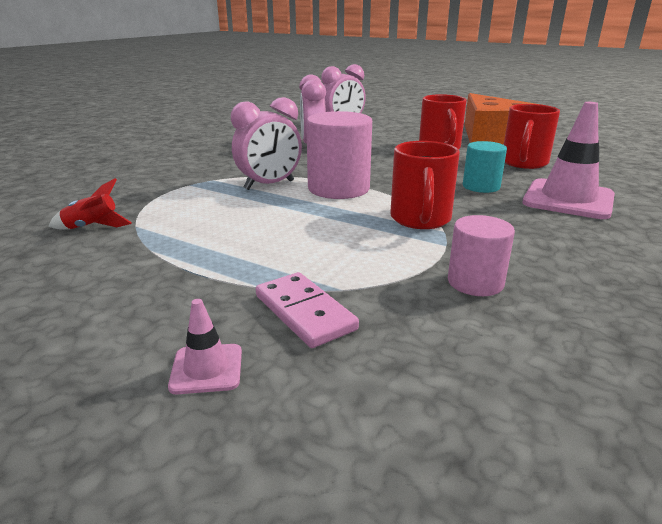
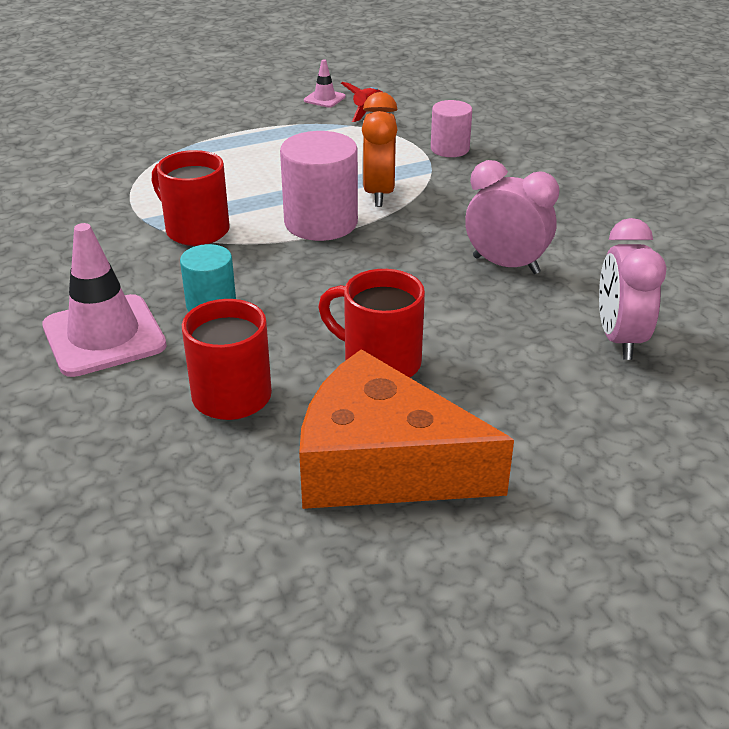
camera: 125 degrees right, 10 degrees up
pink traffic cone [168,299,242,394] -> pink traffic cone moved to [304,59,346,108]
pink clock [231,97,302,190] -> orange clock [362,92,398,207]
pink domino [256,272,359,348] -> none
pink cylinder [448,215,515,296] -> pink cylinder moved to [431,100,472,157]

